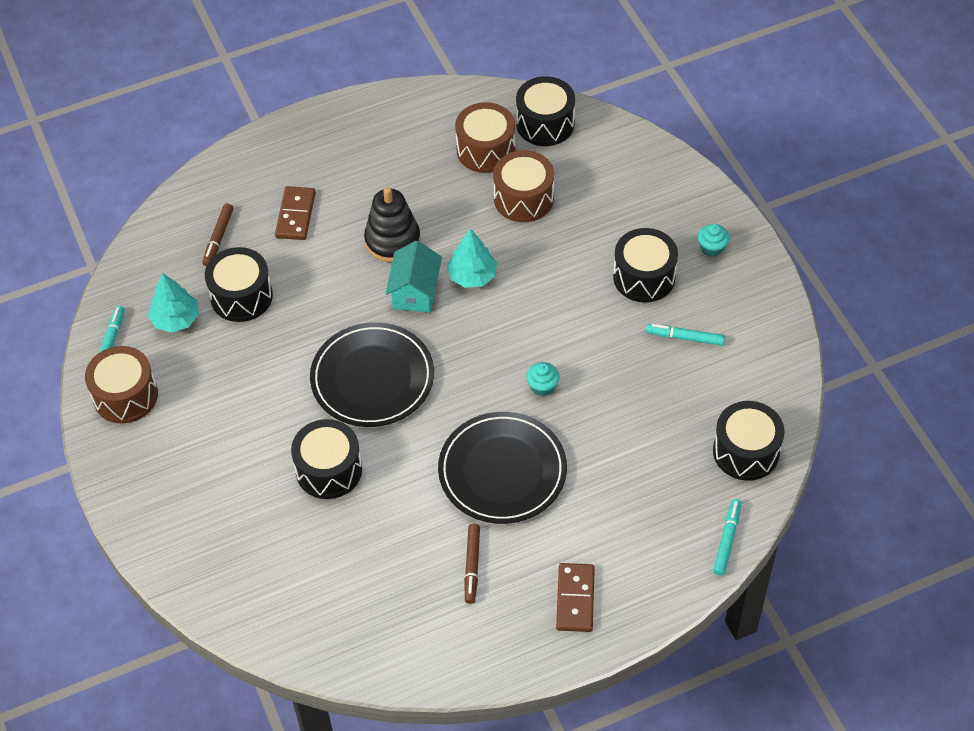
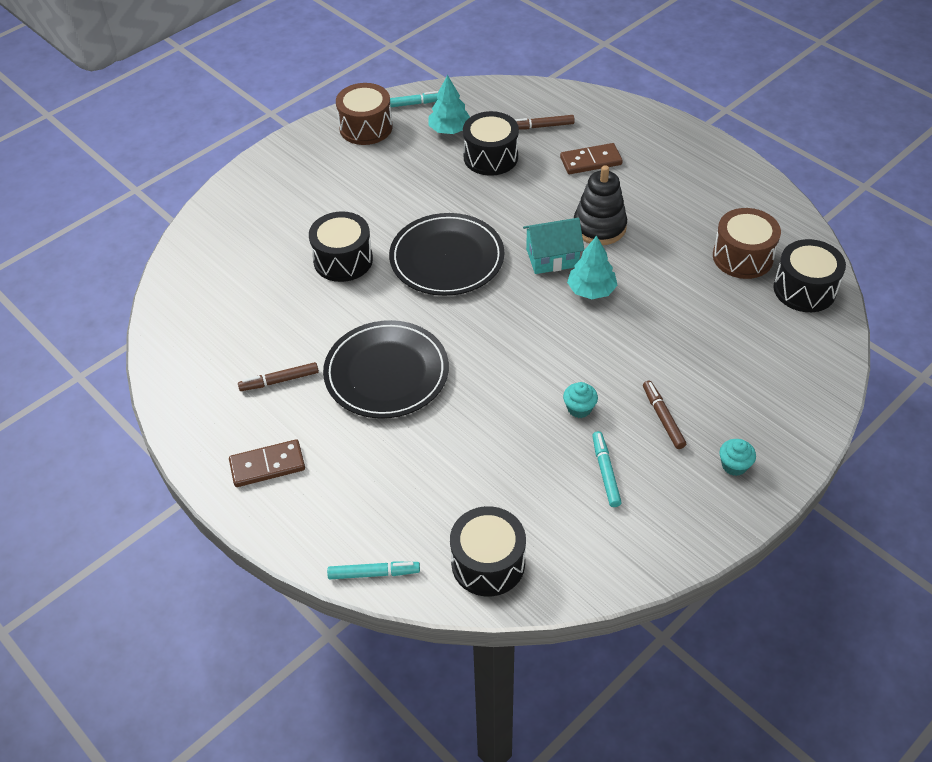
camera: 70 degrees right, 5 degrees down
brown drum [493,150,554,222] -> none
turquoise cupcake [526,362,560,396] -> turquoise cupcake moved to [563,382,598,418]
black drum [613,228,678,302] -> brown marker [643,381,686,449]

